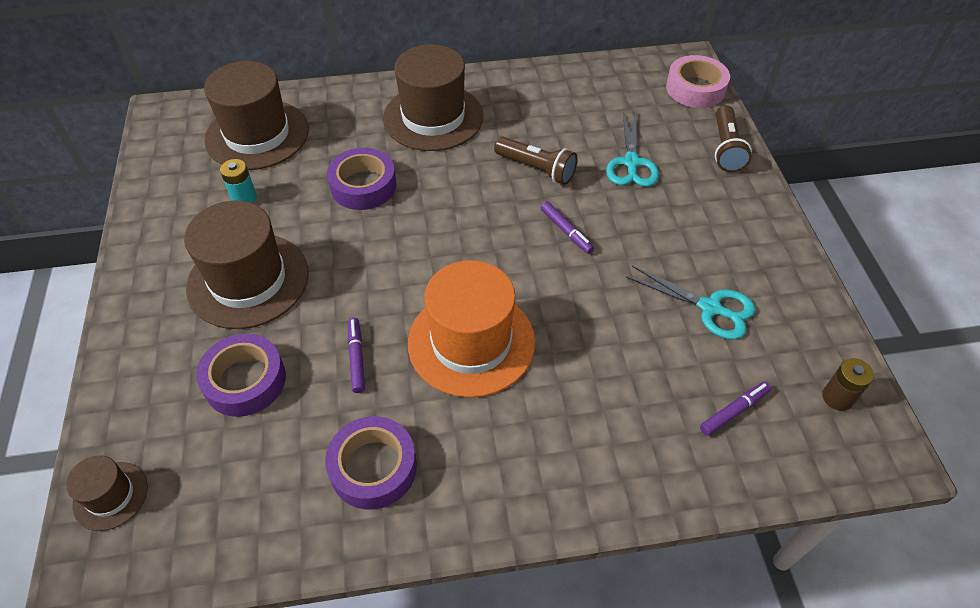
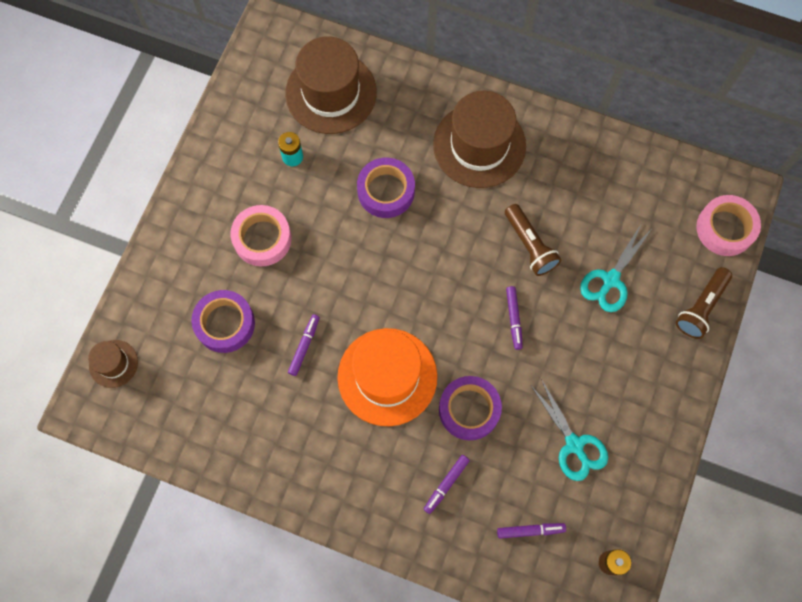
camera: 30 degrees right, 20 degrees up
brown hat [184,201,308,329] -> pink tape [231,205,292,267]
purple tape [325,416,417,509] -> purple tape moved to [439,376,502,440]
none -> purple marker [424,455,470,514]

